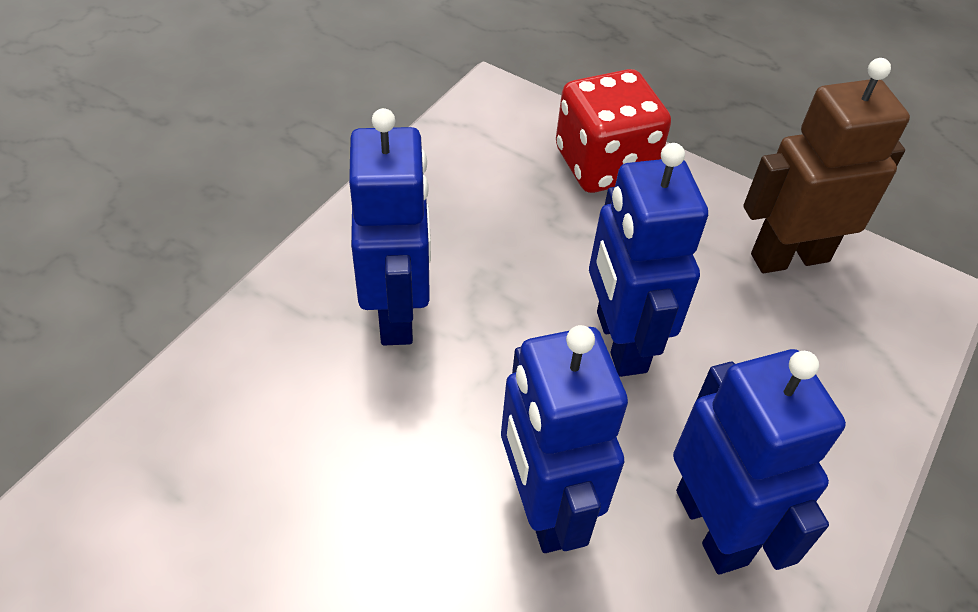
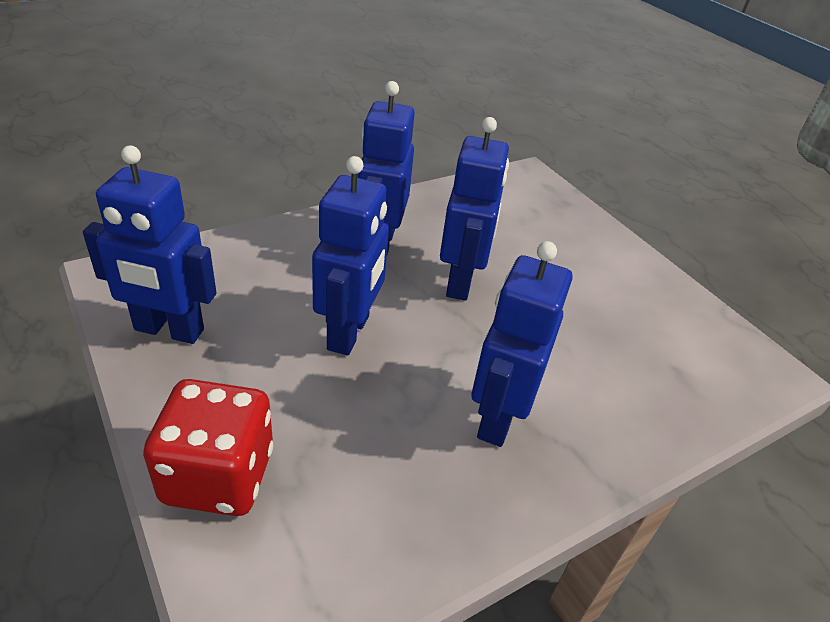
camera: 155 degrees left, 10 degrees down
brown robot [743,58,910,273] -> blue robot [83,146,216,344]

